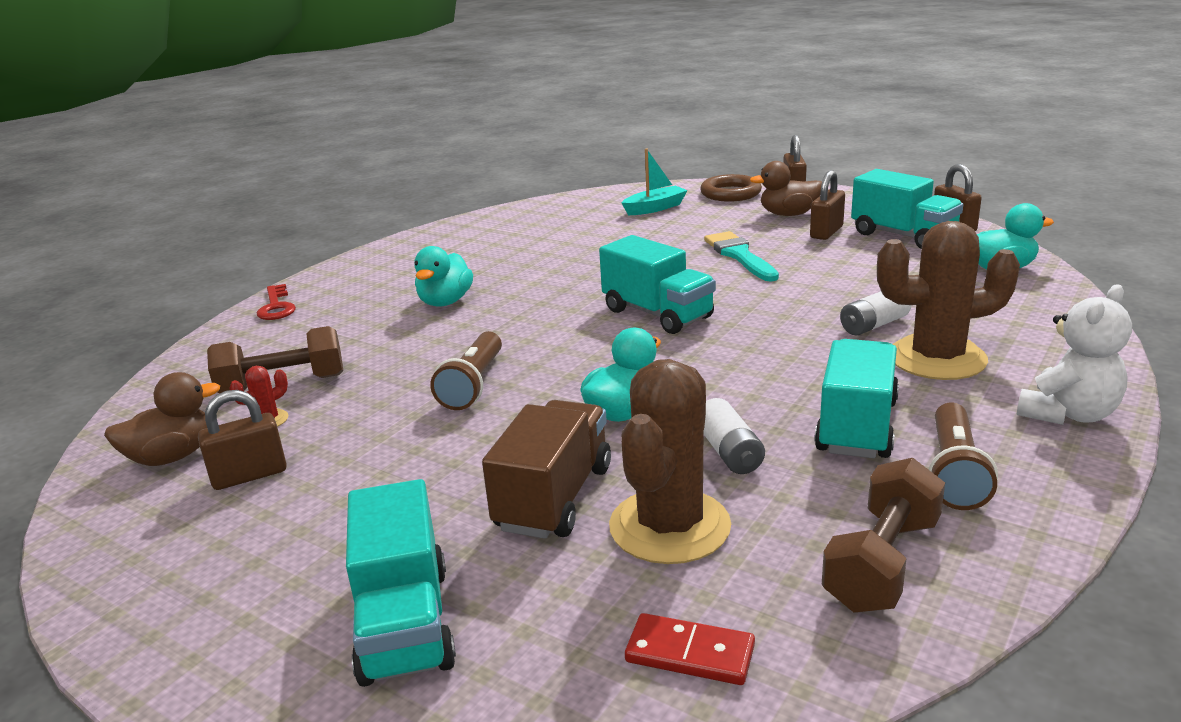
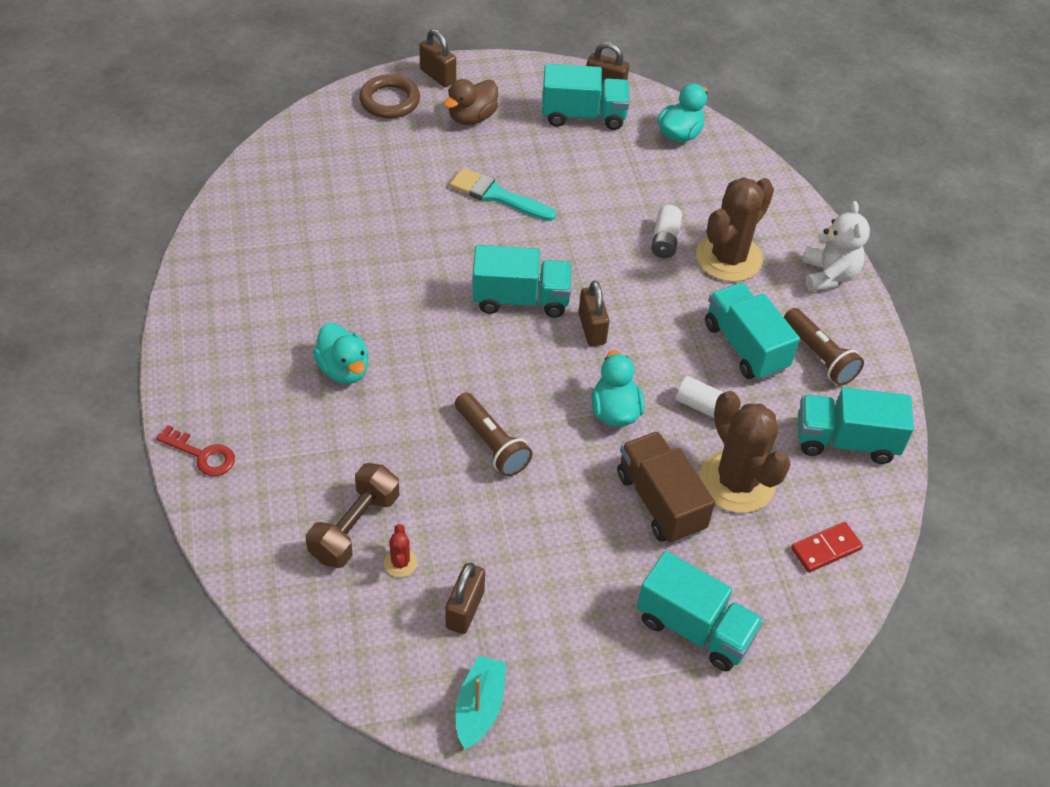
camera: 50 degrees left, 25 degrees up
brown duck [104,372,220,466] -> none
turquoise boat [622,149,688,215] -> turquoise boat moved to [455,655,506,749]
brown padlock [810,170,845,240] -> brown padlock moved to [578,280,610,346]
brown dumbbell [822,458,945,613] -> turquoise truck [798,387,914,464]

